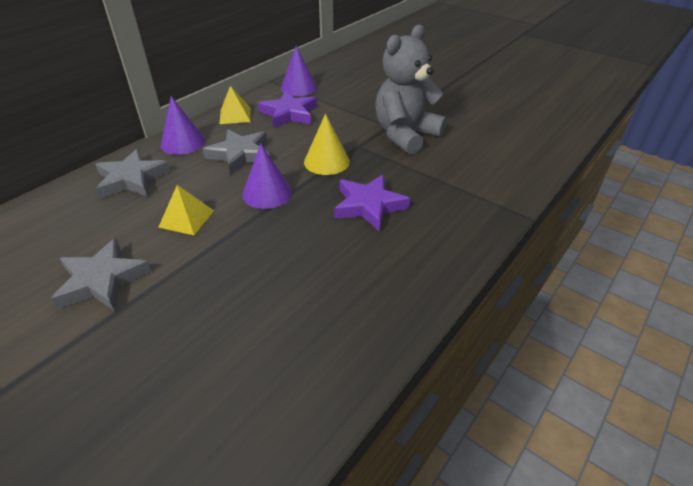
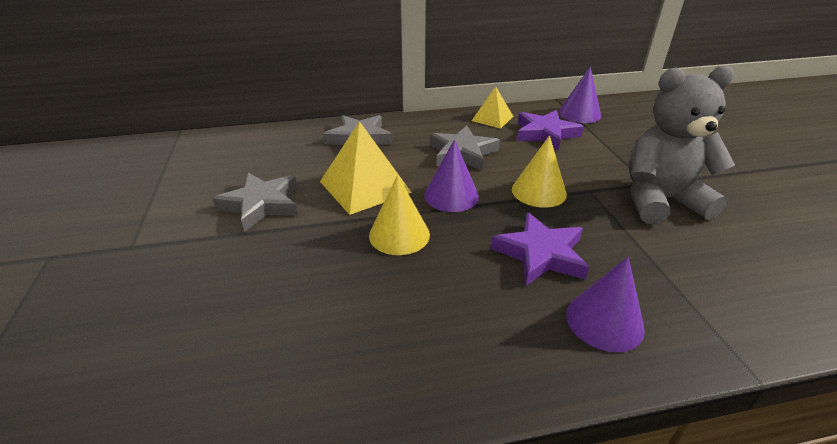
camera: 40 degrees right, 5 degrees down
yellow pyramid [158,185,214,235] -> yellow pyramid [320,121,412,215], size x1.69
purple cone [161,96,205,155] -> purple cone moved to [566,257,645,352]
none -> yellow cone [369,175,430,255]

